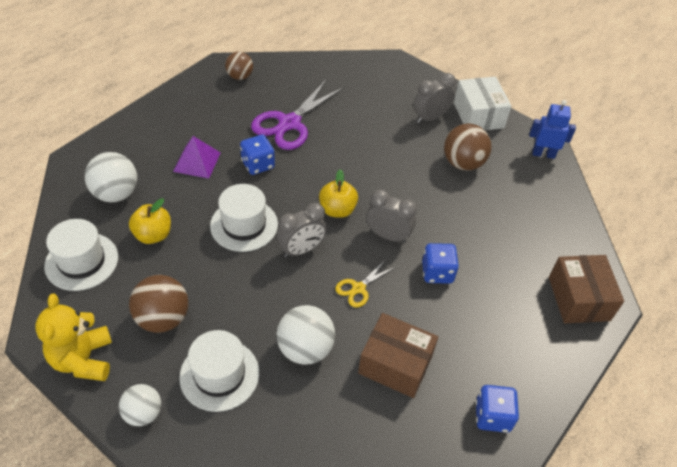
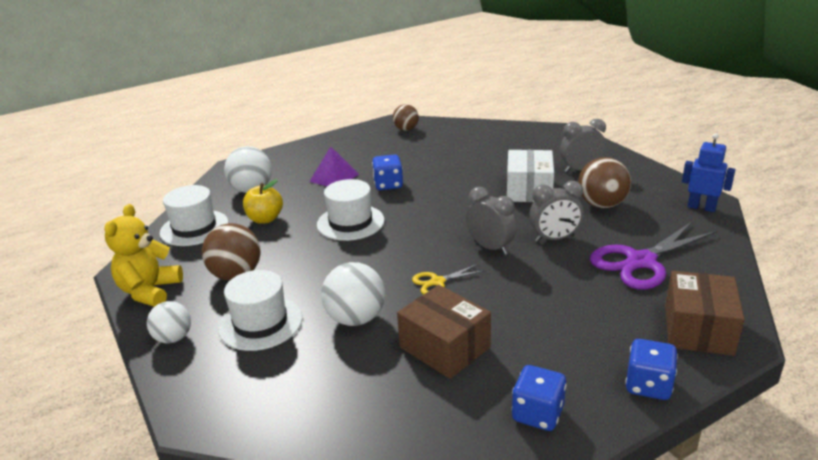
camera: 25 degrees right, 20 degrees down
purple scissors [251,80,344,150] -> purple scissors moved to [590,222,717,290]
grey clock [277,203,327,257] -> grey clock moved to [529,181,584,242]
yellow apple [319,169,358,218] -> none
blue dice [422,243,459,284] -> blue dice moved to [625,339,678,400]
white box [454,77,511,131] -> white box moved to [507,150,554,202]

